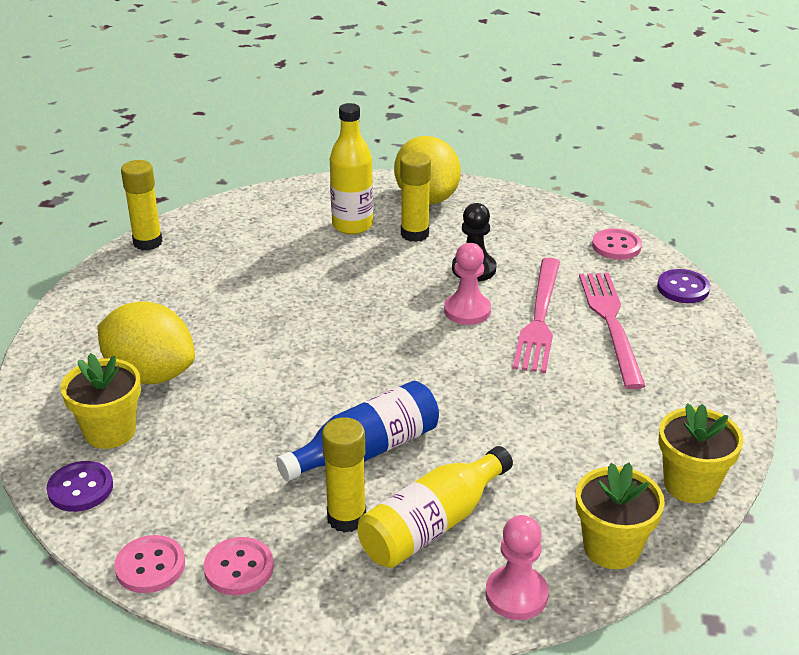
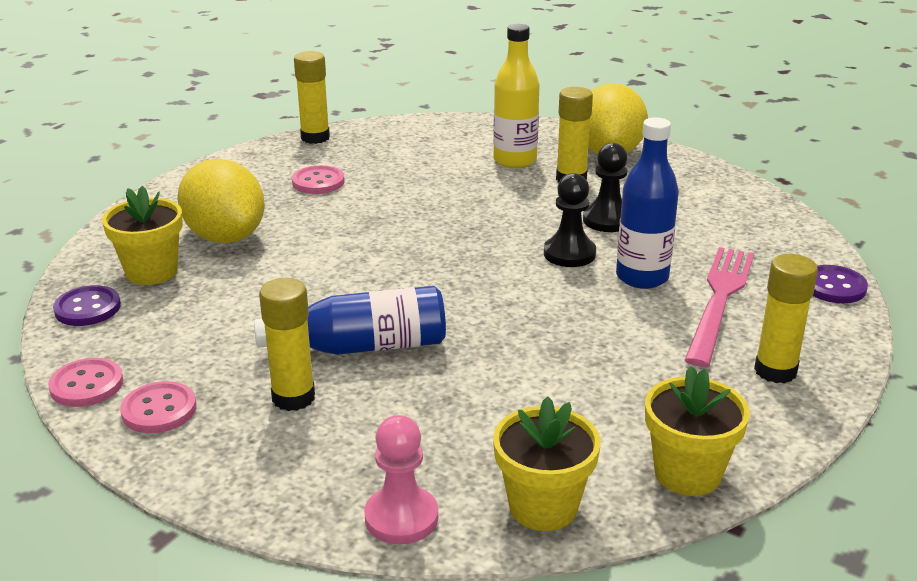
camera: 25 degrees right, 5 degrees down
yellow bottle [358,446,513,568] -> none
pink pawn [444,243,491,325] -> black pawn [544,173,596,267]
pink fork [513,258,560,373] -> blue bottle [616,117,679,289]
pink button [592,228,642,260] -> pink button moved to [292,165,345,194]
none -> yellow glue stick [754,254,818,383]

